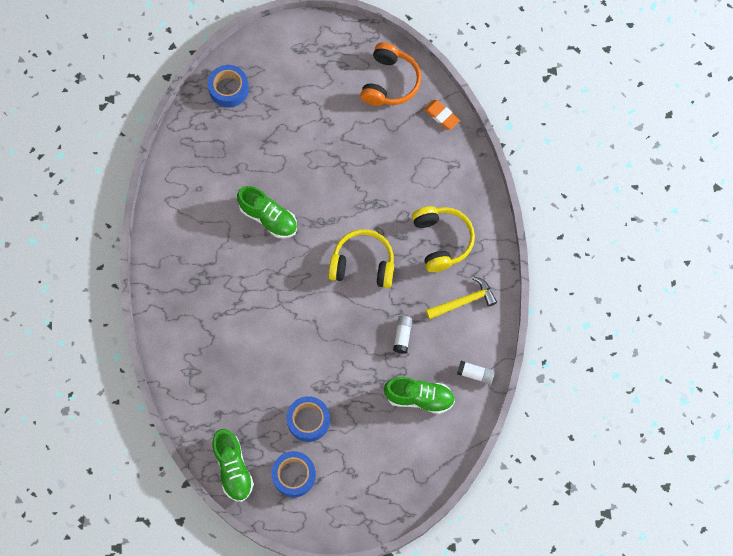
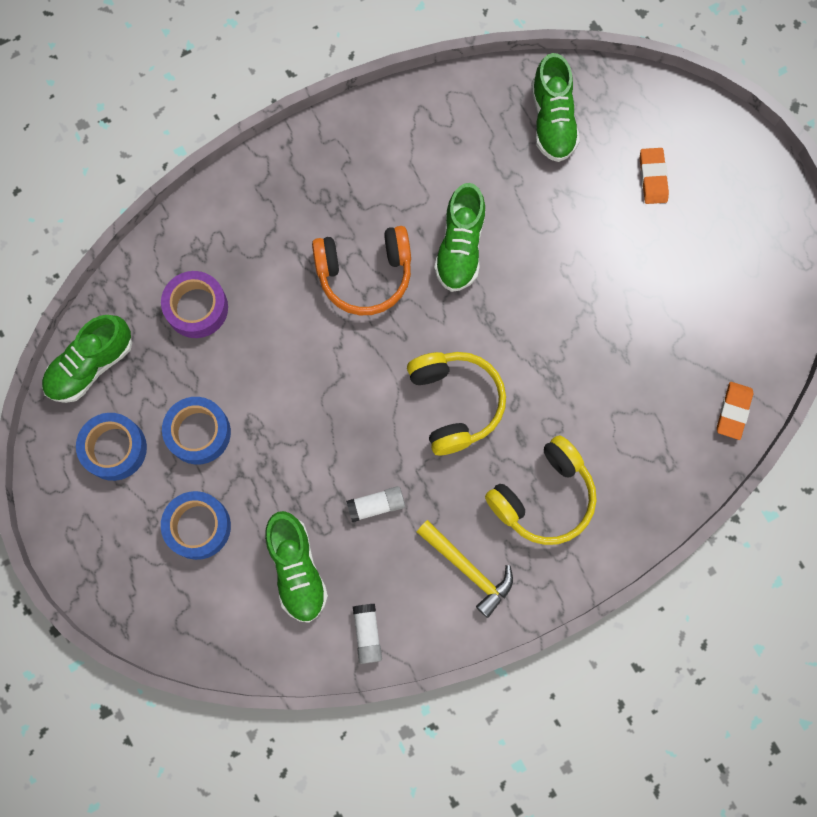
camera: 65 degrees right, 5 degrees up
blue tape [208,65,249,108] -> blue tape moved to [161,491,231,560]
orange headphones [360,42,421,106] -> orange headphones moved to [312,226,411,315]
none -> purple tape [161,271,228,338]
none -> green shoe [532,53,580,162]
none -> orange eraser [640,148,669,204]

